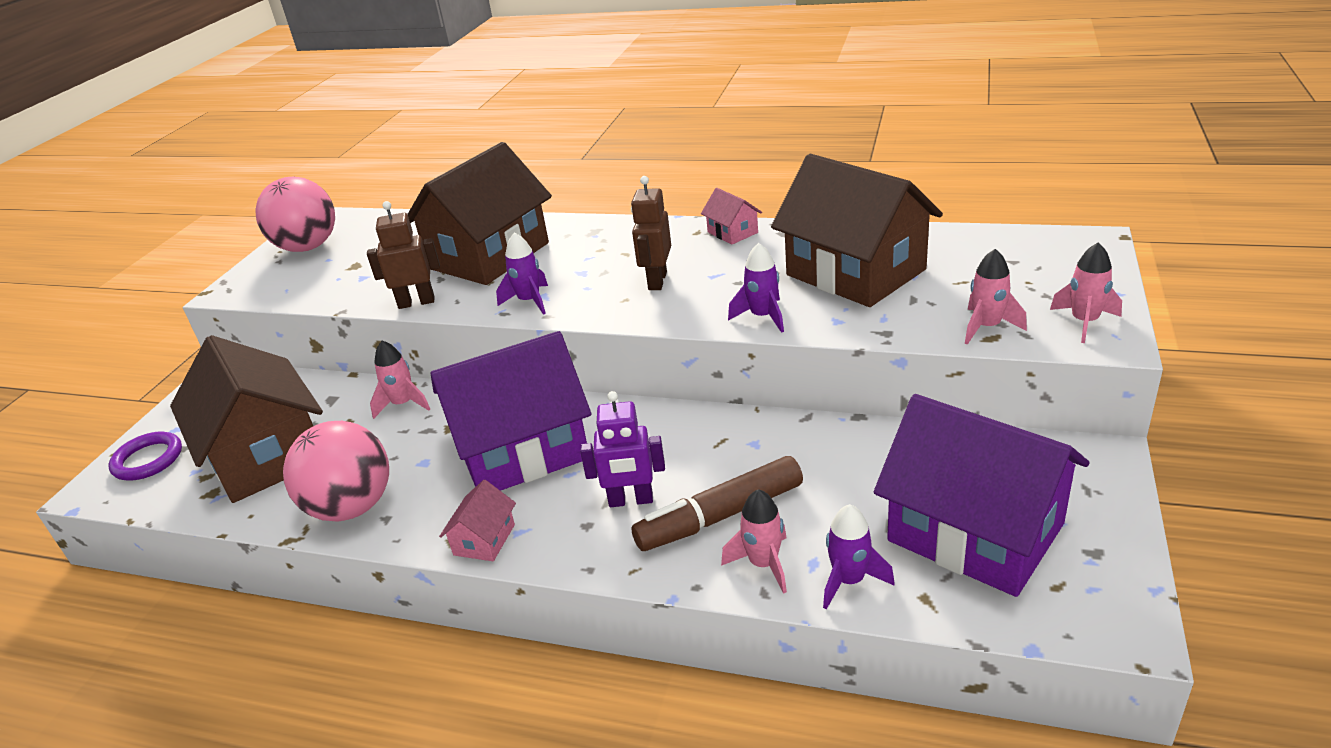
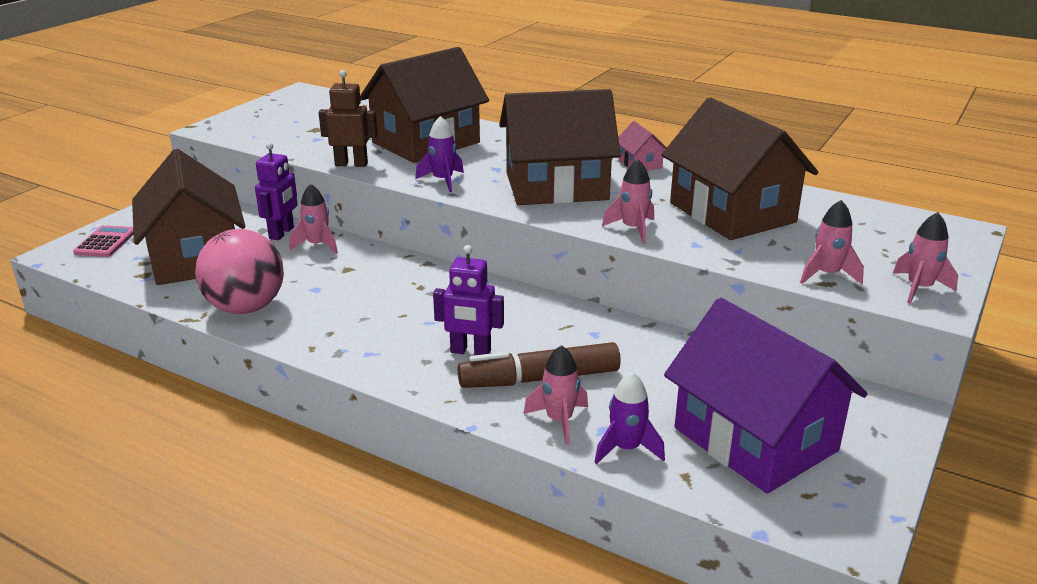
camera: 10 degrees right, 5 degrees down
purple ring [109,432,182,480] -> pink calculator [73,225,133,257]
pink ball [255,177,335,252] -> none
purple house [431,331,591,491] -> none
pink house [439,480,516,561] -> none
brown robot [631,176,671,290] -> brown house [499,89,621,205]
purple rocket [728,243,784,333] -> pink rocket [602,159,654,244]
none -> purple robot [255,142,297,240]

